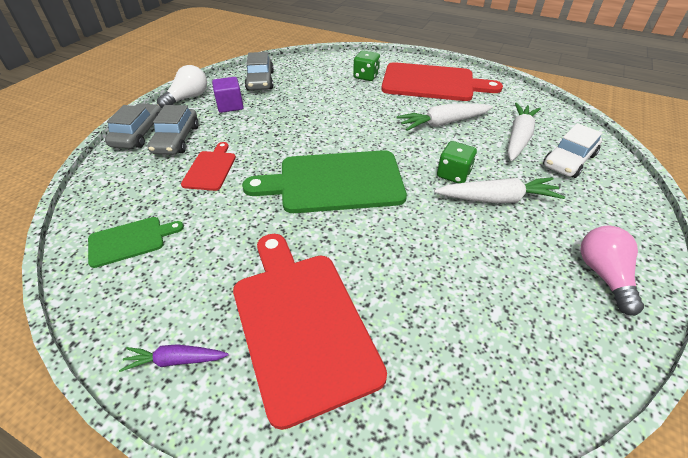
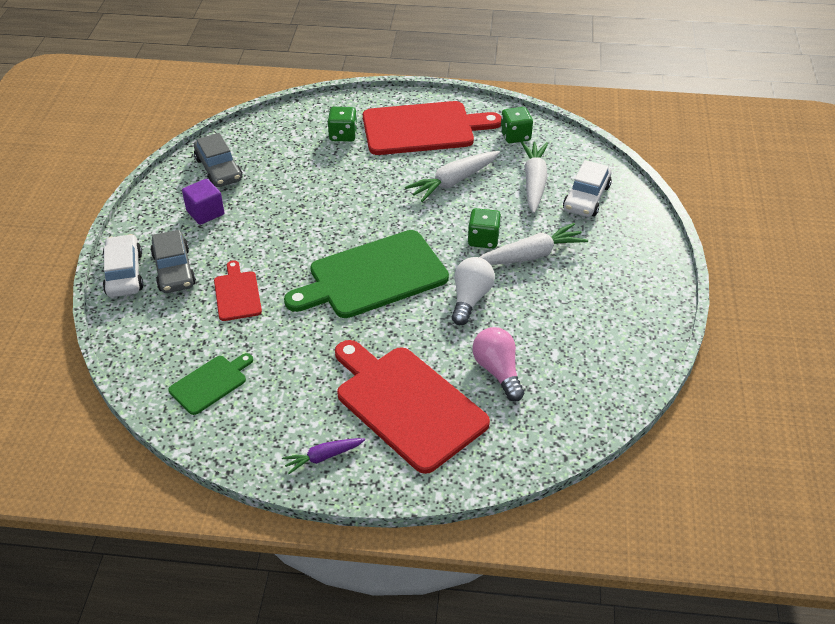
camera: 20 degrees left, 0 degrees up
grey car [105,103,161,149] -> white car [103,234,143,297]
white light bulb [157,65,207,108] -> white light bulb moved to [452,257,495,325]
pink light bulb [581,226,644,316] -> pink light bulb moved to [472,327,524,402]
none -> green dice [501,107,533,143]

